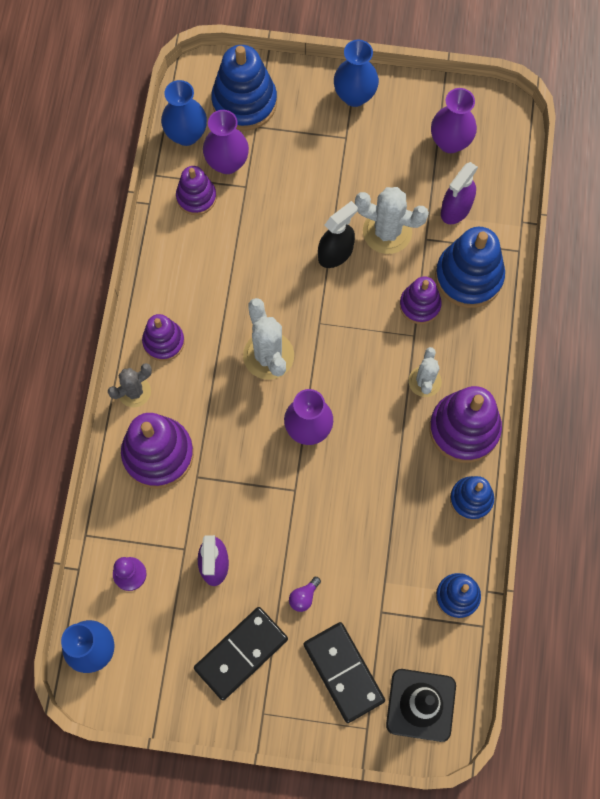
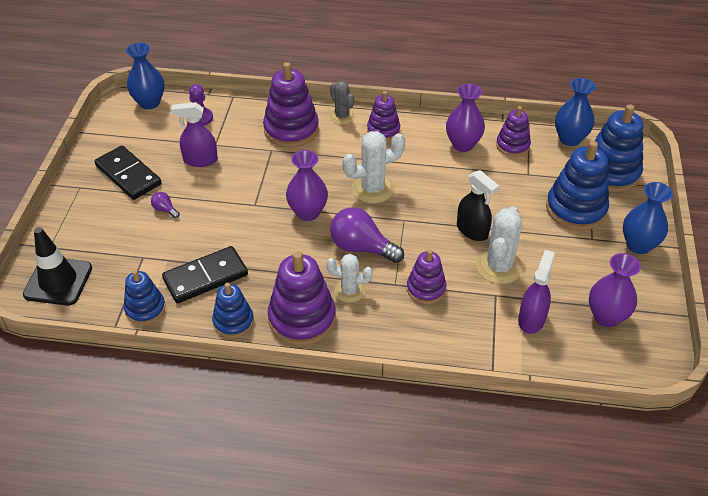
camera: 90 degrees right, 25 degrees down
purple vase [203,110,249,174] -> purple vase moved to [446,83,485,152]
black domino [304,622,385,723] -> black domino moved to [162,246,248,303]
blue stacking toy [435,227,505,308] -> blue stacking toy moved to [546,141,609,230]
purple spray bottle [441,162,478,224] -> purple spray bottle turned 75 degrees clockwise [518,250,555,334]
none -> purple light bulb [330,207,404,263]

